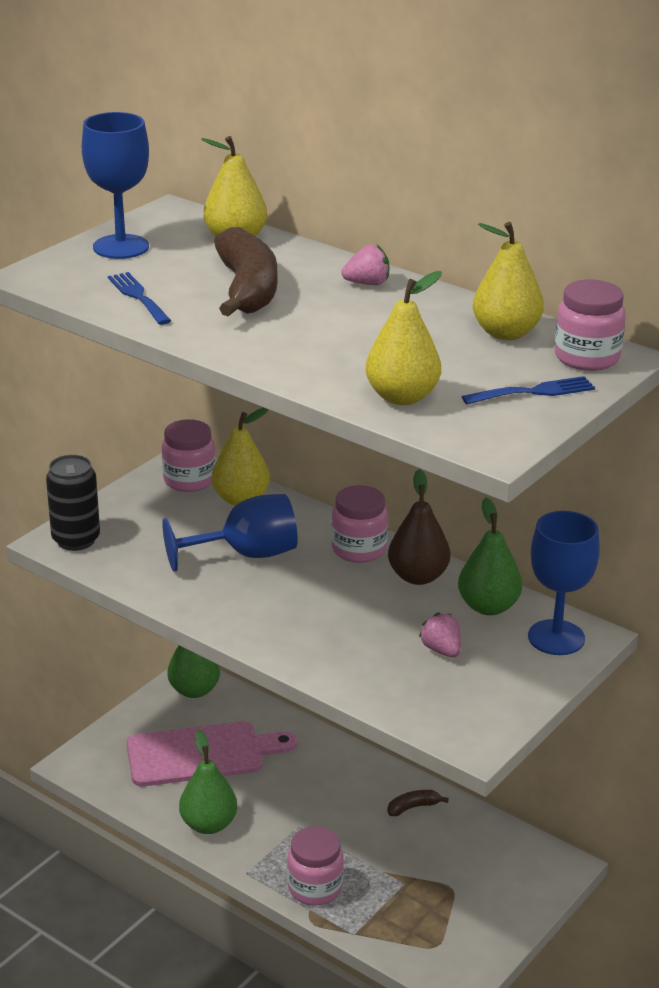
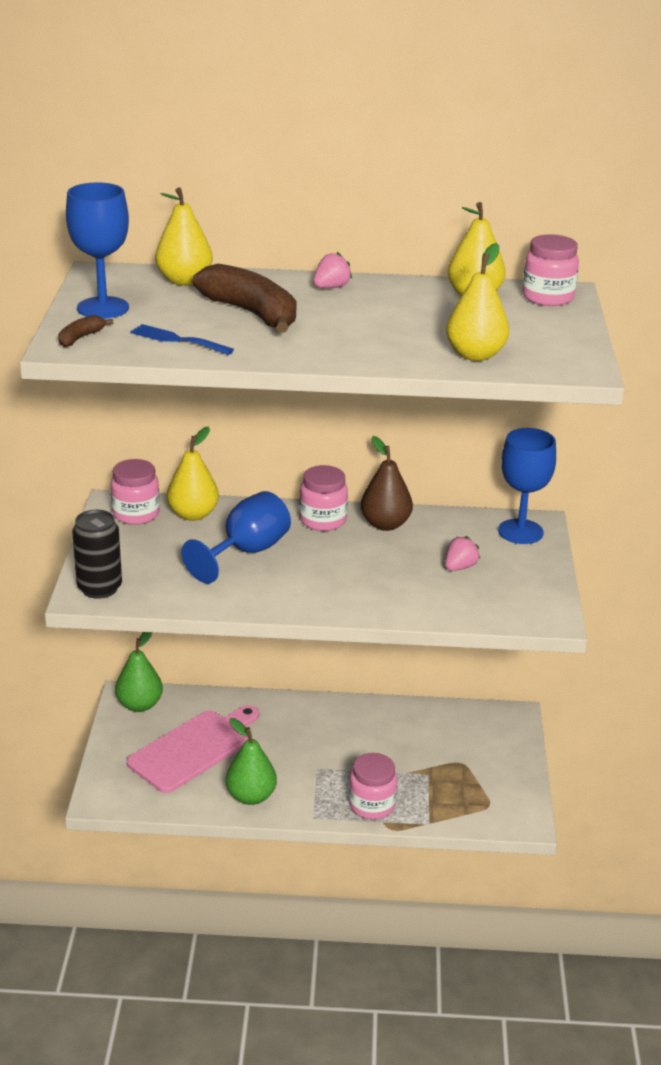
camera: 35 degrees left, 0 degrees up
brown banana [387,790,449,816] -> brown banana moved to [58,315,113,347]
pink strawberry [419,612,461,657] -> pink strawberry turned 105 degrees clockwise [445,536,480,571]
green pear [458,497,522,615] -> none
blue fork [462,376,595,404] -> none

